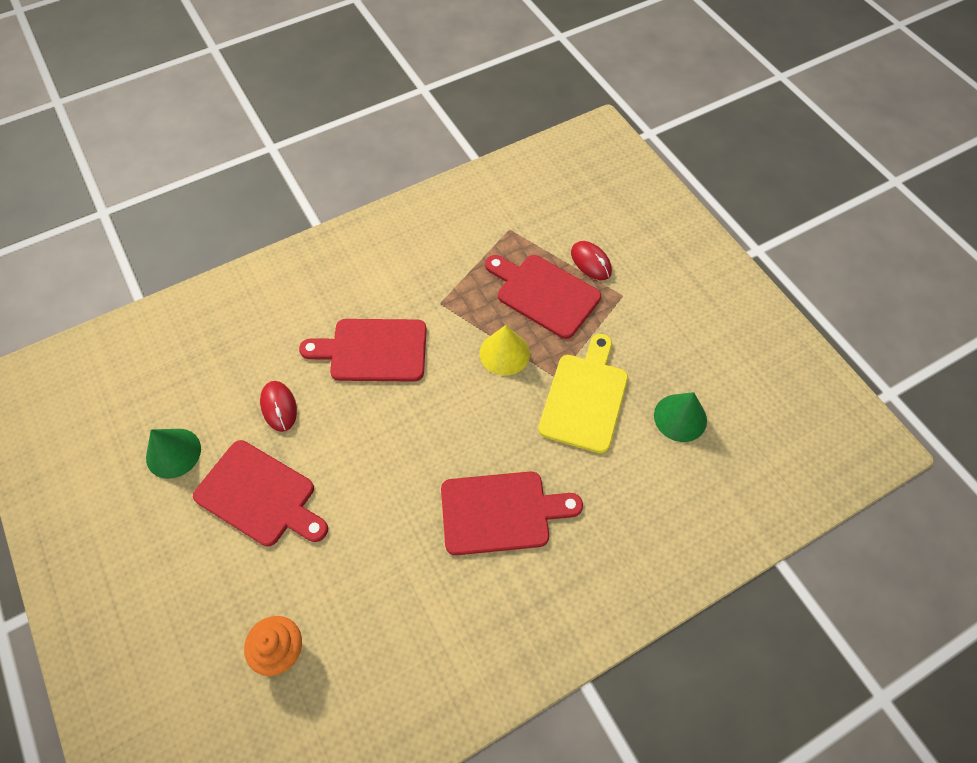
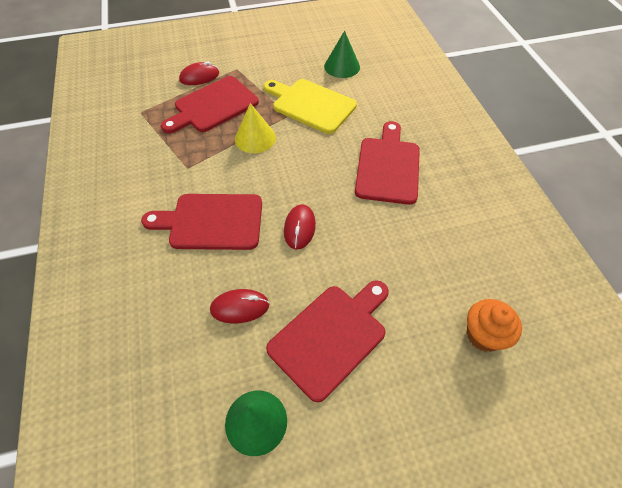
camera: 75 degrees left, 5 degrees down
red cutting board [299,319,427,382] -> red cutting board turned 75 degrees clockwise [141,194,262,250]
none -> red mouse [284,204,316,249]

